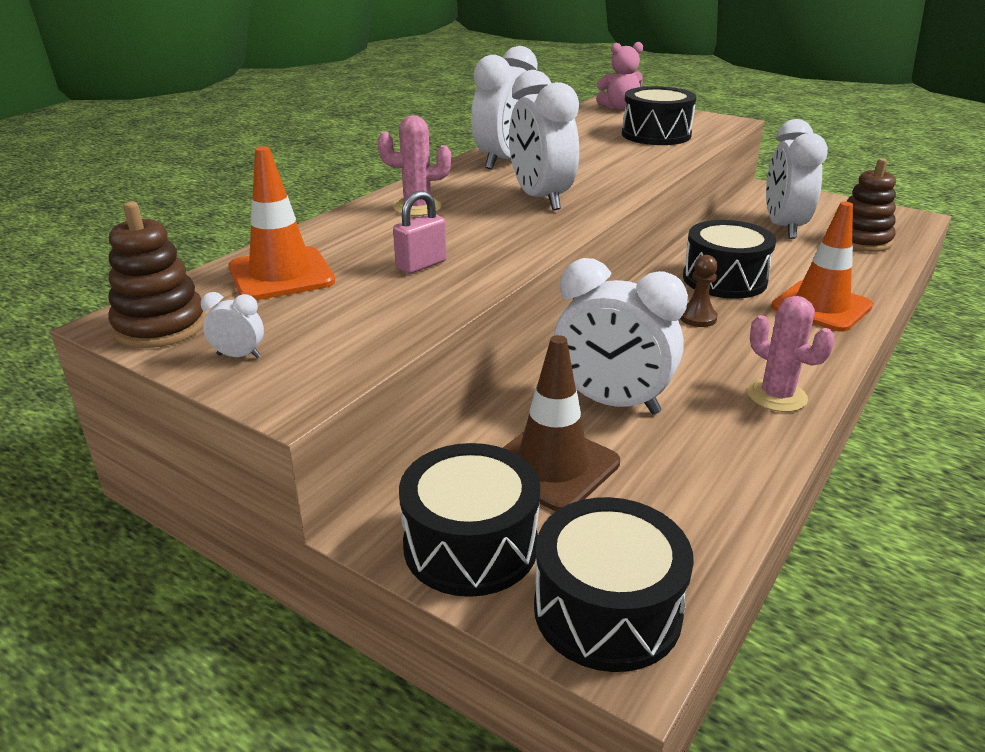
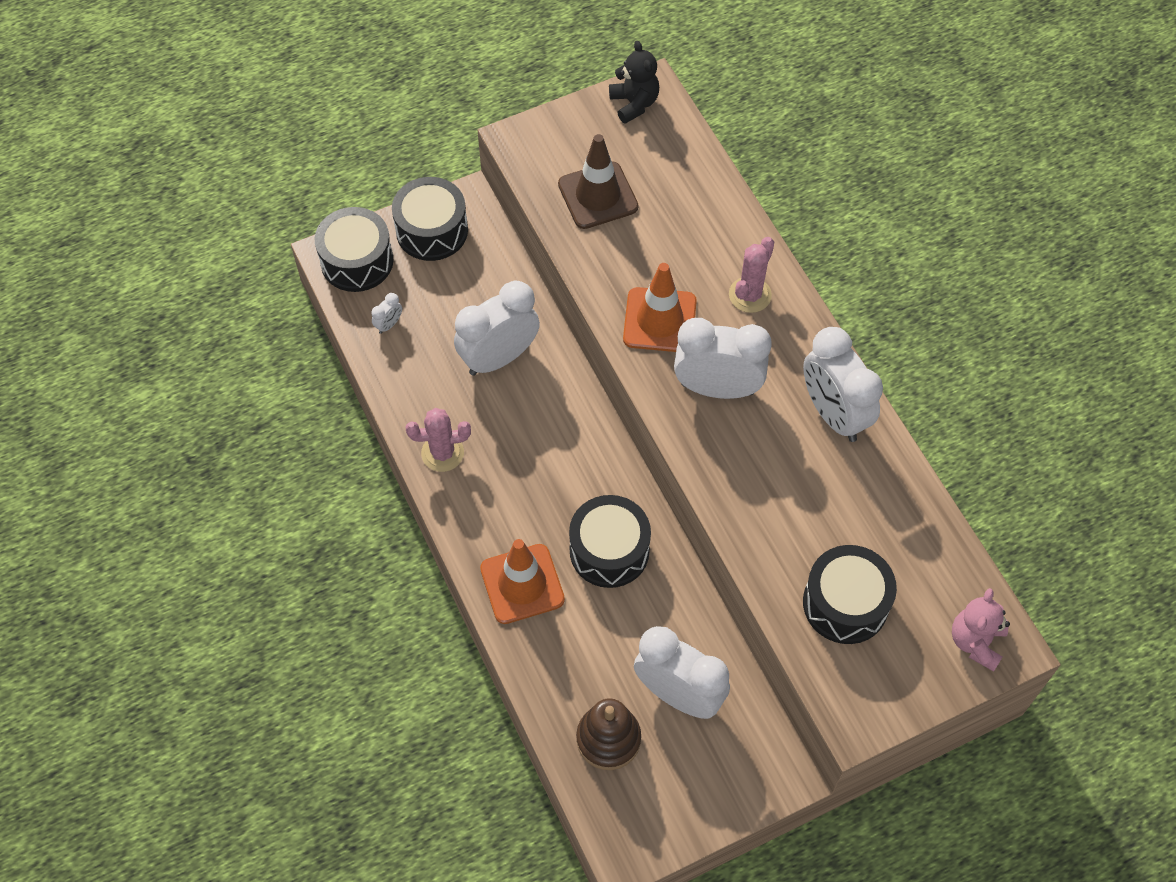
camera: 120 degrees right, 30 degrees up
brown stacking toy [108,201,206,348] -> black teddy bear [609,41,659,124]
white clock [201,292,264,358] -> white clock moved to [371,293,402,334]
orange traffic cone [229,146,335,300] -> orange traffic cone moved to [623,263,697,352]
pink padlock [393,191,447,274] -> none
brown traffic cone [503,335,620,511] -> brown traffic cone moved to [558,134,638,229]
brown pawn [680,255,718,327] -> none

